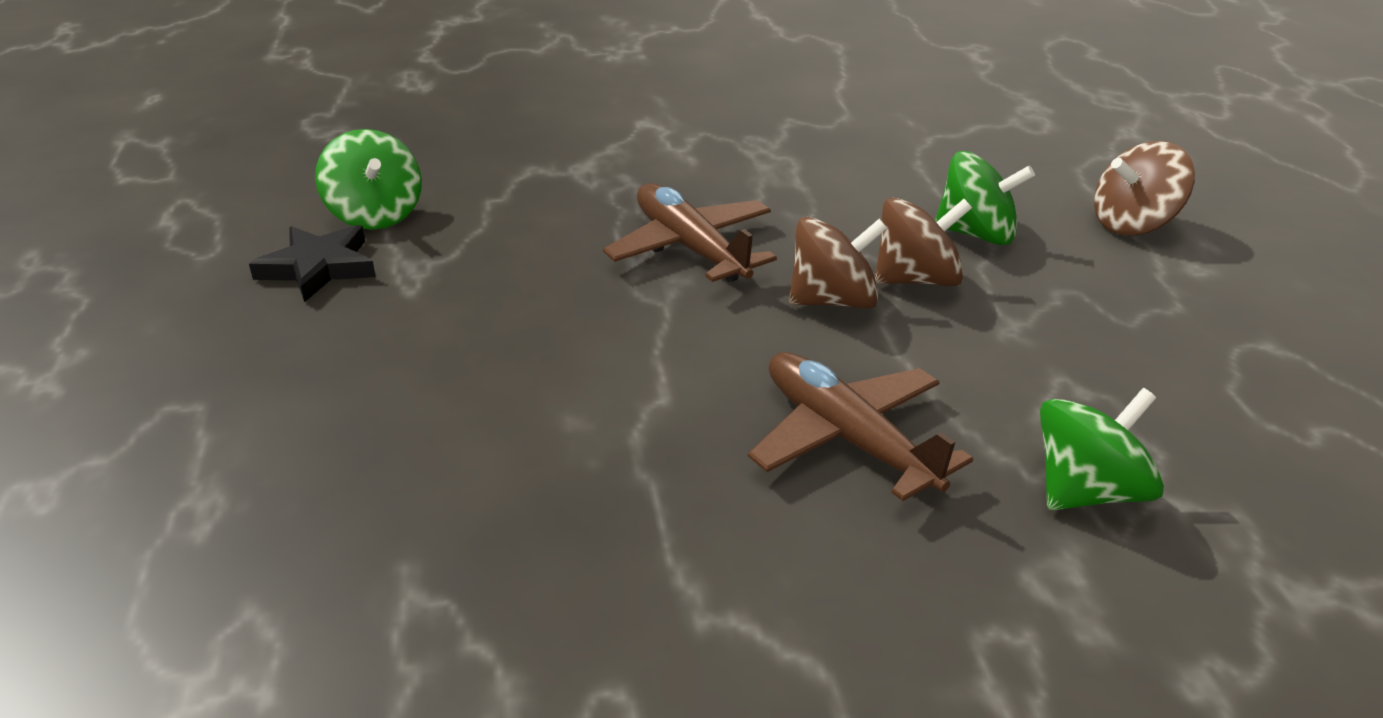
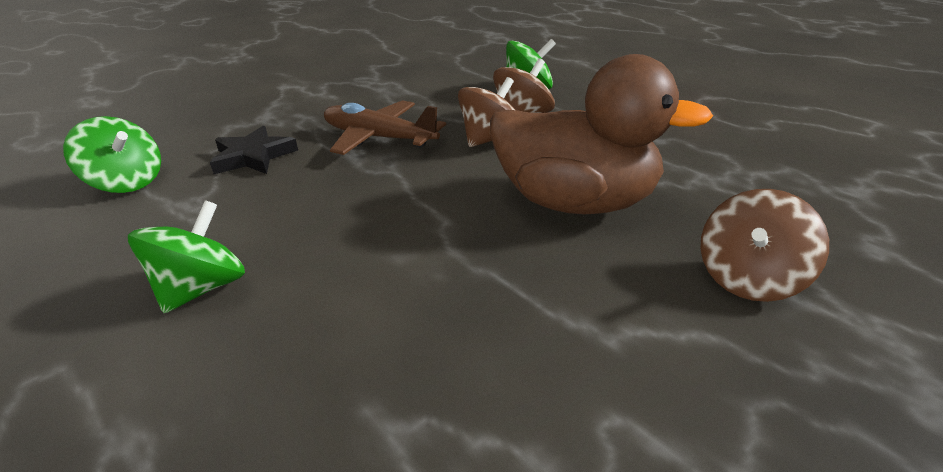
camera: 30 degrees left, 0 degrees up
black star [249,225,376,302] -> black star moved to [210,126,298,174]
brown plane [748,352,973,501] -> brown duck [490,54,713,214]
green spinning top [1040,388,1164,510] -> green spinning top moved to [128,200,245,313]
brown spinning top [1094,141,1195,236] -> brown spinning top moved to [700,189,829,302]

